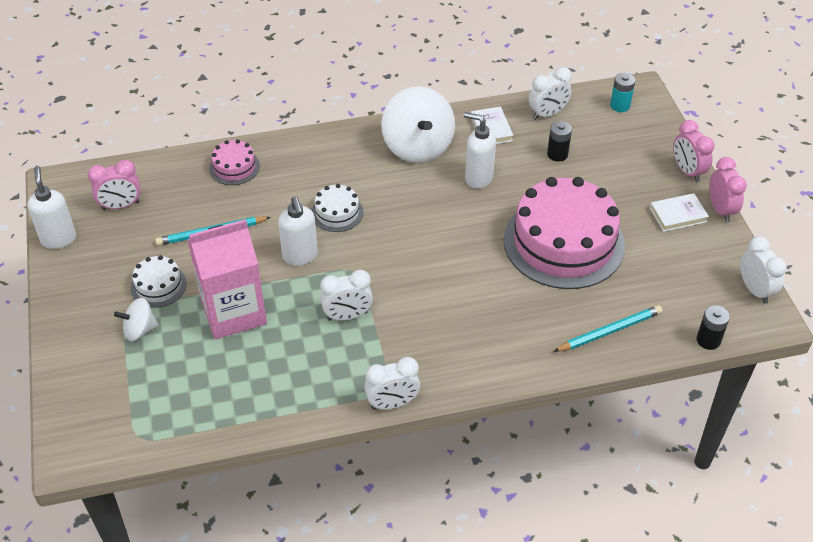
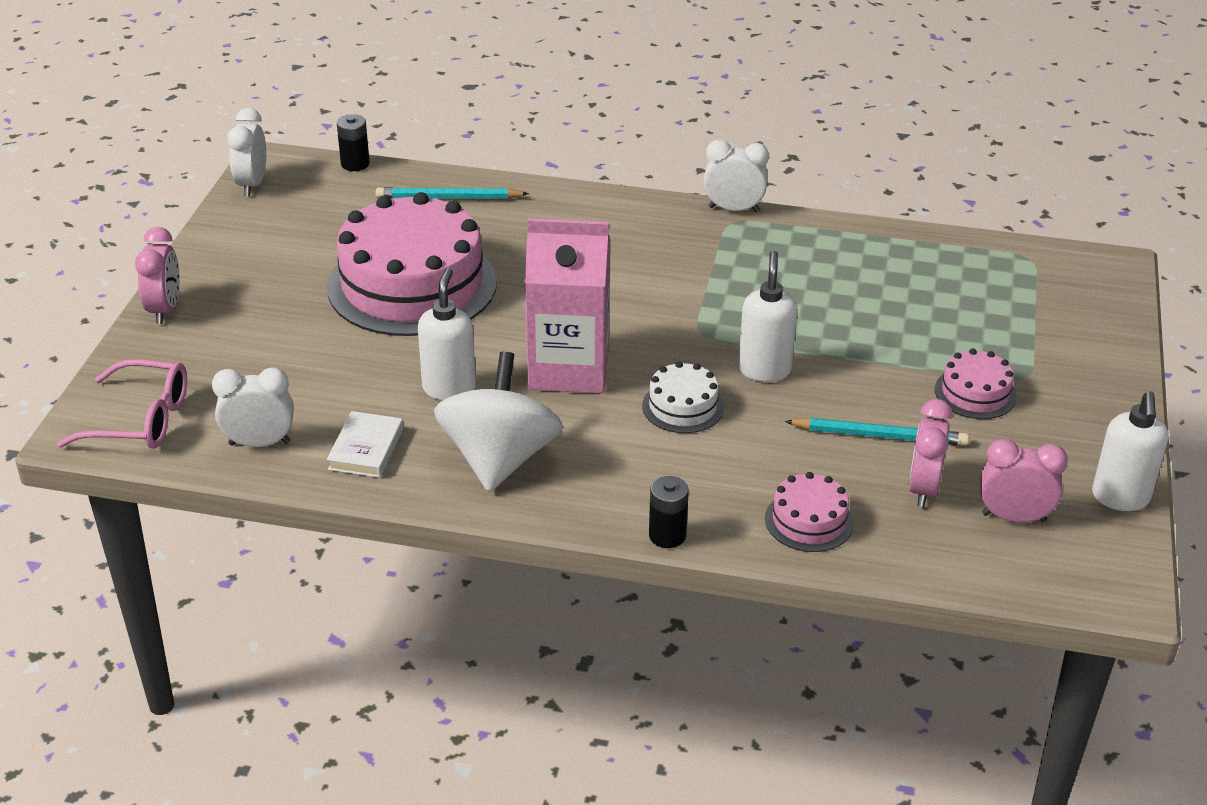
camera: 155 degrees left, 10 degrees down
white spinning top [114,298,159,341] -> none
white cake [131,255,187,308] -> pink cake [935,348,1017,419]
pink carton [187,219,267,339] -> pink carton moved to [524,218,611,394]
white clock [320,270,373,321] -> none
white soap dispenser [464,112,496,189] -> white soap dispenser turned 135 degrees counterclockwise [418,268,476,401]
black battery [547,121,572,162] -> black battery moved to [649,476,689,548]
turquoise battery [610,73,635,112] -> pink glasses [57,359,187,448]
white book [650,193,709,232] -> none
pink clock [710,157,747,222] -> pink clock moved to [909,399,953,507]

